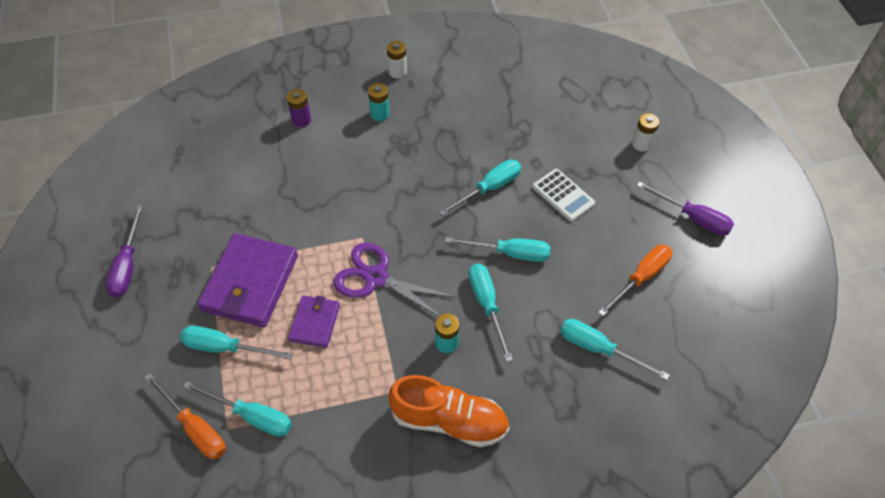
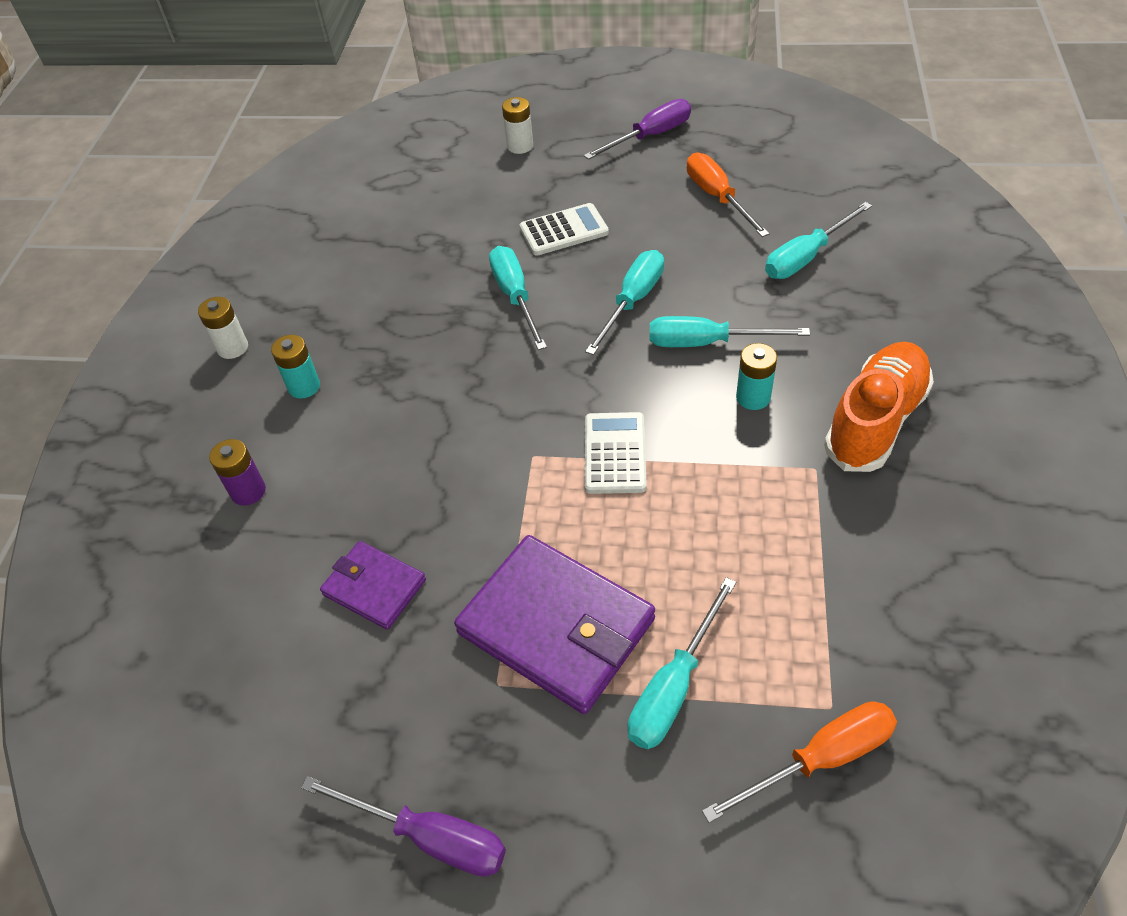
camera: 65 degrees left, 5 degrees down
turquoise screwdriver [183,381,292,437] -> none
purple wallet [288,295,340,348] -> purple wallet moved to [320,541,426,630]
purple scissors [333,242,457,316] -> white calculator [585,412,647,494]

